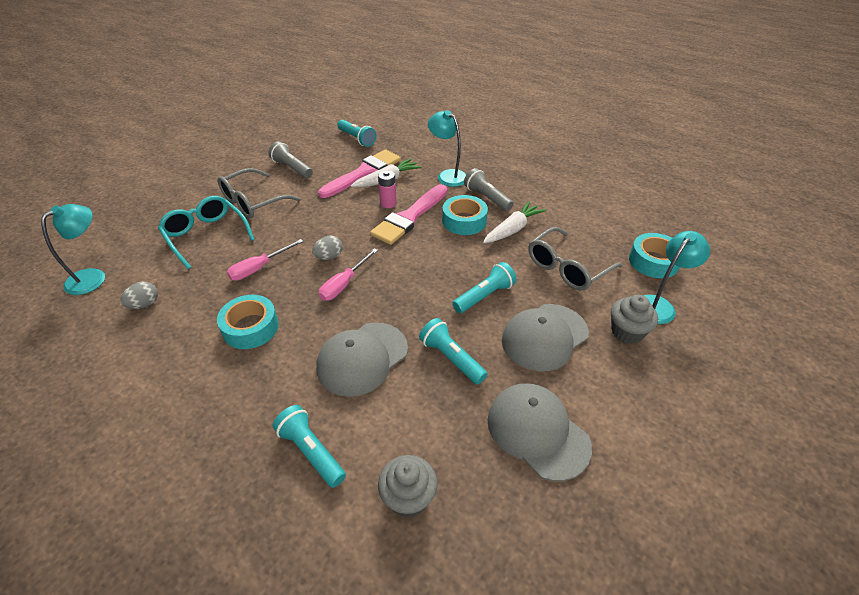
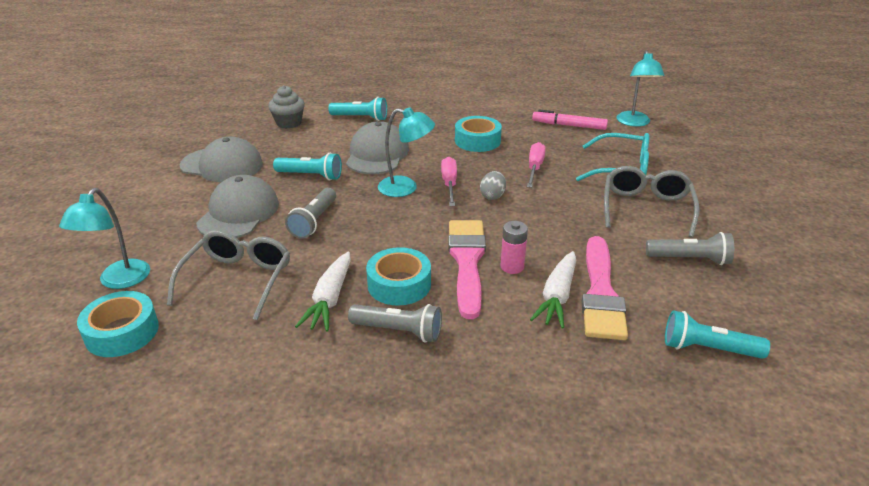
camera: 145 degrees right, 10 degrees down
grey egg [120,282,158,309] -> pink marker [532,109,608,130]
turquoise lamp [428,110,467,187] -> turquoise lamp moved to [378,107,435,197]
turquoise flashlight [452,262,517,313] -> grey flashlight [285,188,336,239]
grey cupcake [611,295,658,344] -> none

